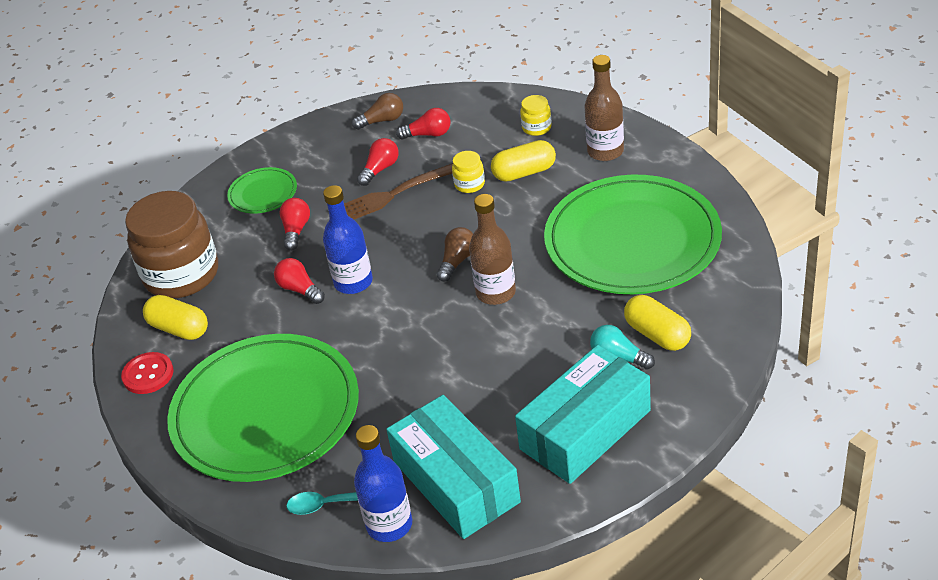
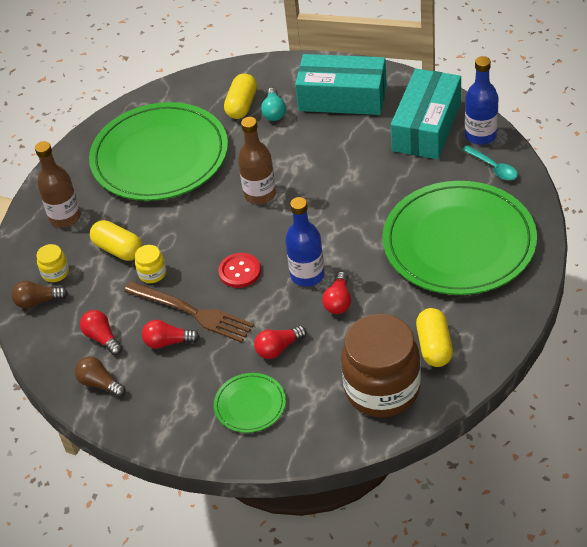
camera: 125 degrees left, 5 degrees up
red button [121,352,173,394] -> red button moved to [218,253,261,288]
brown light bulb [437,227,473,282] -> brown light bulb moved to [11,281,68,308]

